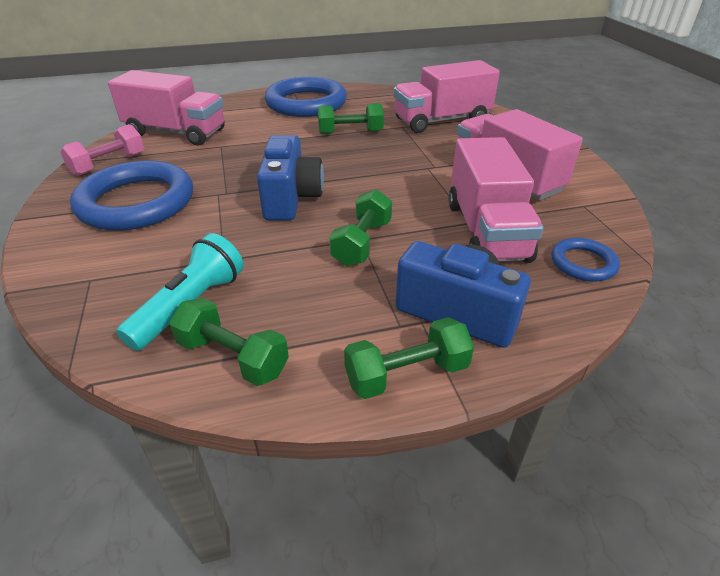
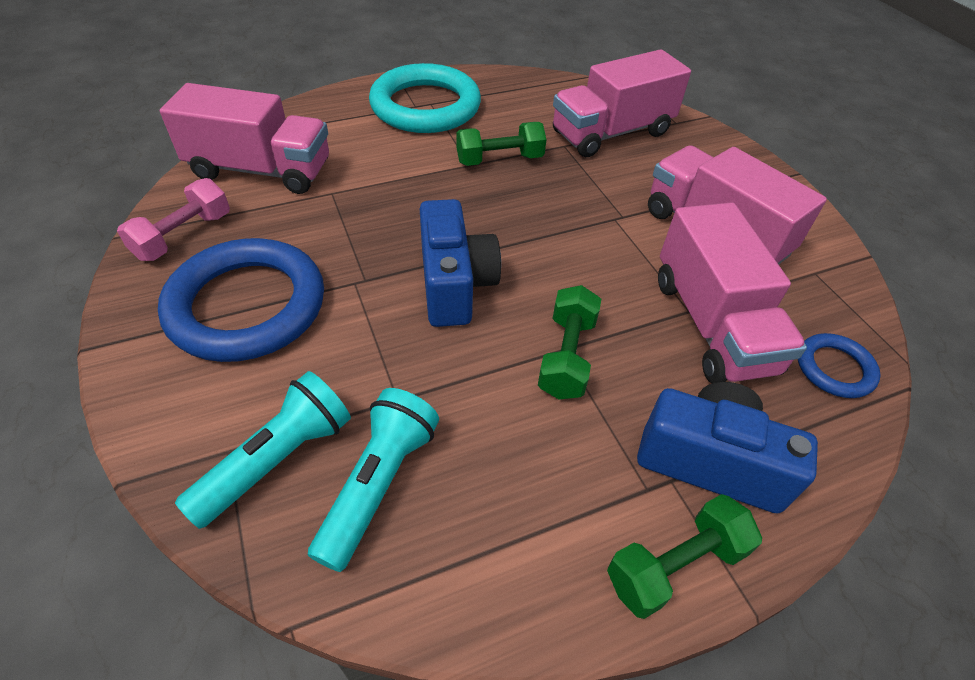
camera: 10 degrees left, 10 degrees up
green dumbbell [169,298,289,386] -> none
blue ring [265,77,347,117] -> turquoise ring [369,63,481,133]
none -> turquoise flashlight [175,371,351,529]

